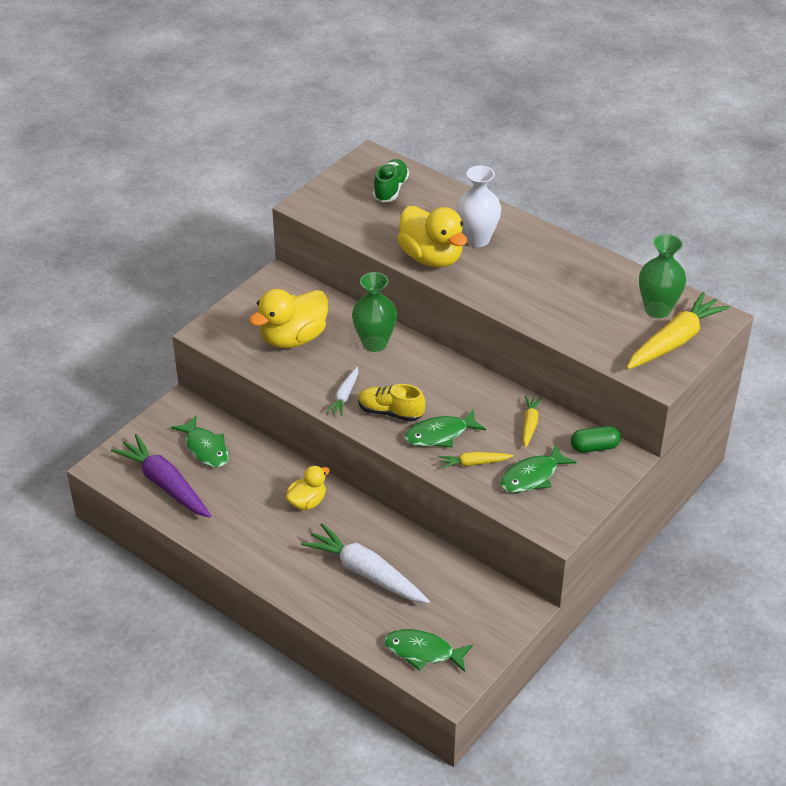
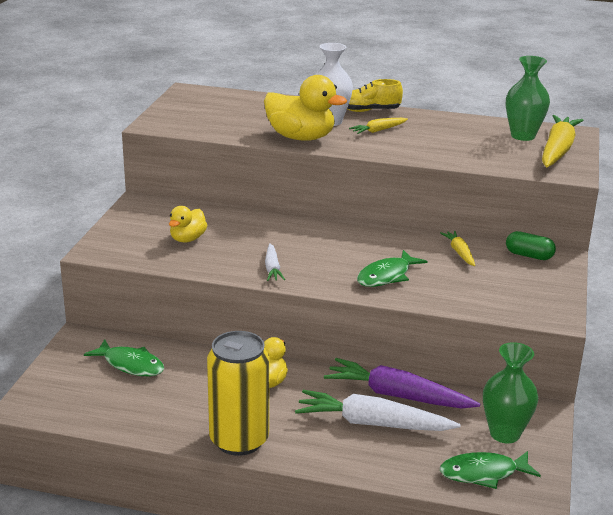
camera: 25 degrees left, 15 degrees down
purple carrot [111,434,211,518] -> purple carrot moved to [324,358,480,408]
yellow duck [249,289,328,348] -> yellow duck [169,206,207,243], size x0.57
green vase [352,272,397,352] -> green vase moved to [483,342,538,444]
yellow shoe [358,384,425,422] -> yellow shoe moved to [347,79,403,112]
green shoe [373,159,409,202] -> none
yellow carrot [439,452,514,469] -> yellow carrot moved to [349,118,408,134]
green fish [500,444,577,493] -> none
green capsule [571,426,621,453] -> green capsule turned 60 degrees clockwise [506,231,556,260]
none -> yellow can [207,331,270,456]

